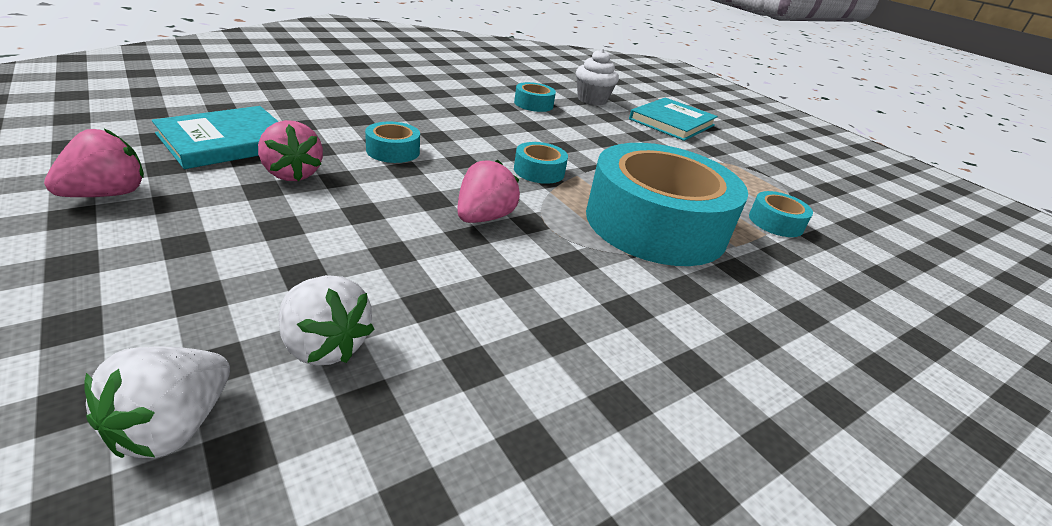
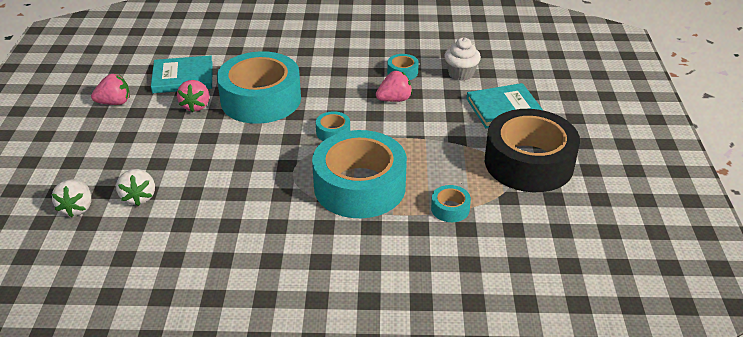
camera: 40 degrees right, 5 degrees up
white strawberry [84,346,230,458] -> white strawberry turned 60 degrees counterclockwise [52,179,91,217]
turquoise tape [365,122,420,163] -> turquoise tape [217,51,301,124], size x2.47
pink strawberry [457,160,520,223] -> pink strawberry moved to [376,71,412,102]
none -> black tape [485,109,580,192]

